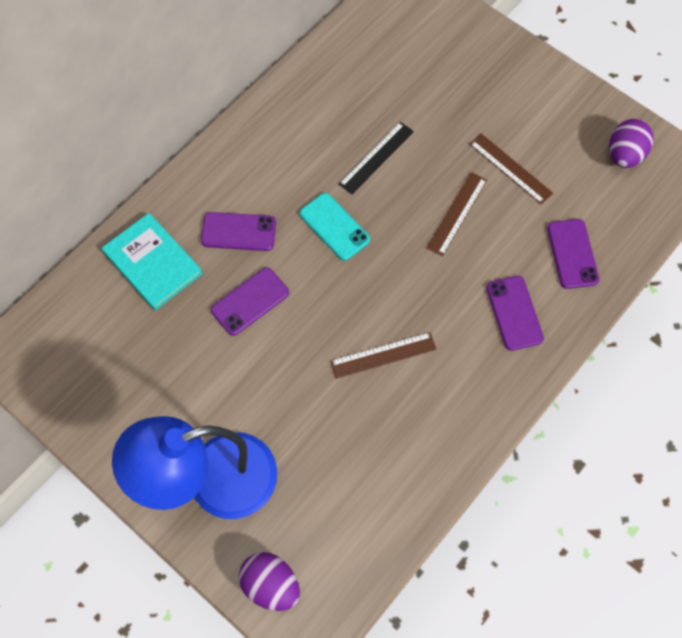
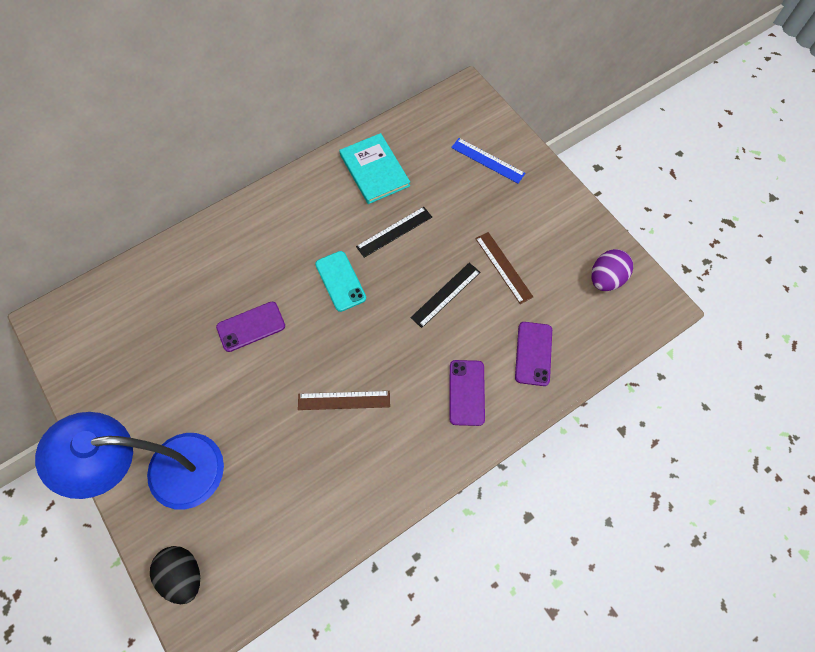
camera: 15 degrees right, 0 degrees up
turquoise book [102,213,203,310] -> turquoise book moved to [339,133,410,204]
purple phone [201,212,276,251] -> none
purple egg [239,552,300,611] -> black egg [150,546,200,604]
brown ruler [426,172,487,256] -> black ruler [410,263,481,328]
none -> blue ruler [451,138,525,183]

